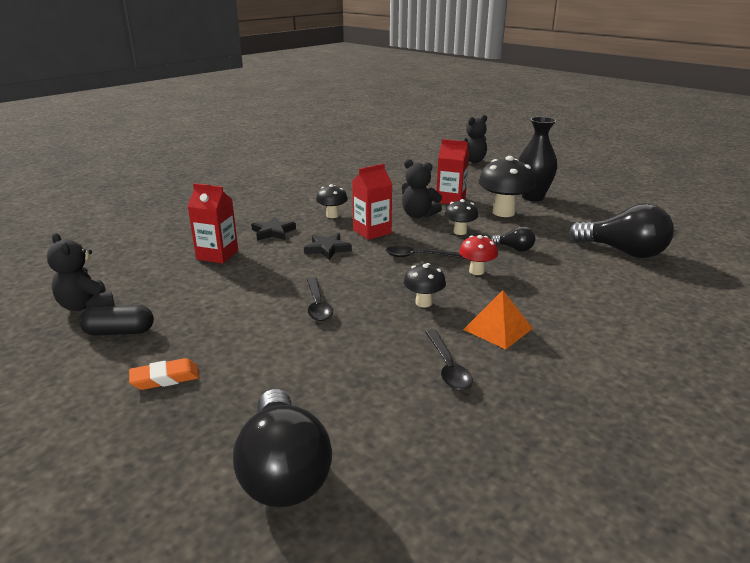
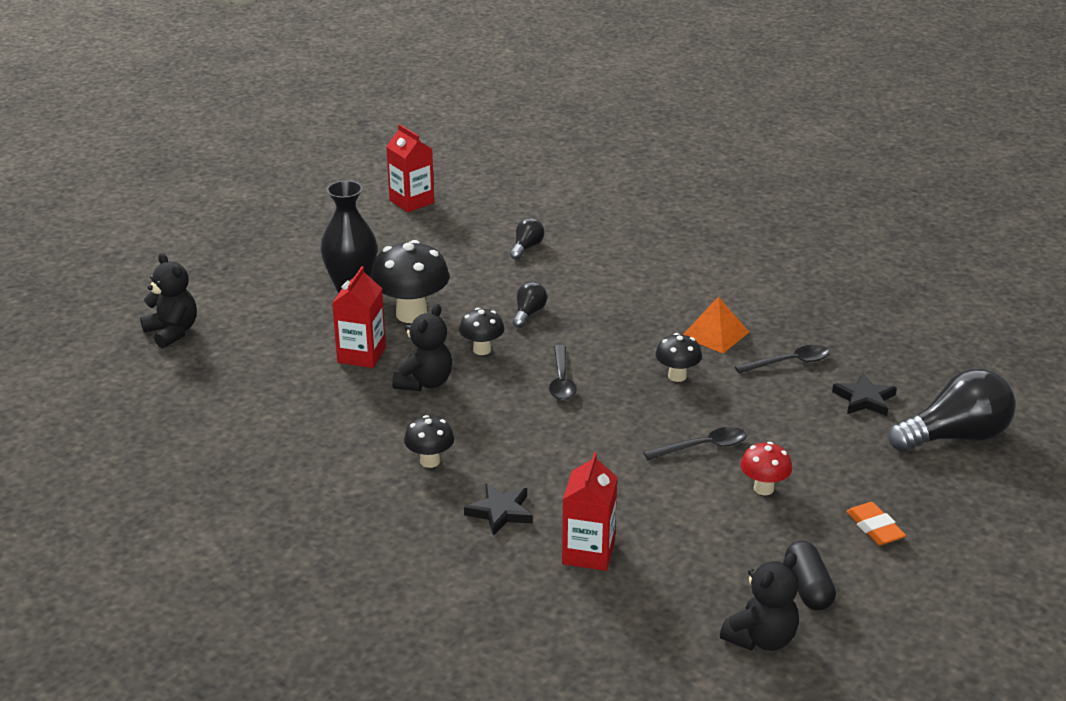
camera: 95 degrees left, 5 degrees up
black star [304,233,352,260] -> black star moved to [832,373,897,416]
red carton [352,164,392,240] -> red carton moved to [386,124,434,212]
red mushroom [459,235,498,275] -> red mushroom moved to [740,442,792,495]
black light bulb [569,204,674,258] -> black light bulb [510,218,544,260], size x0.48

